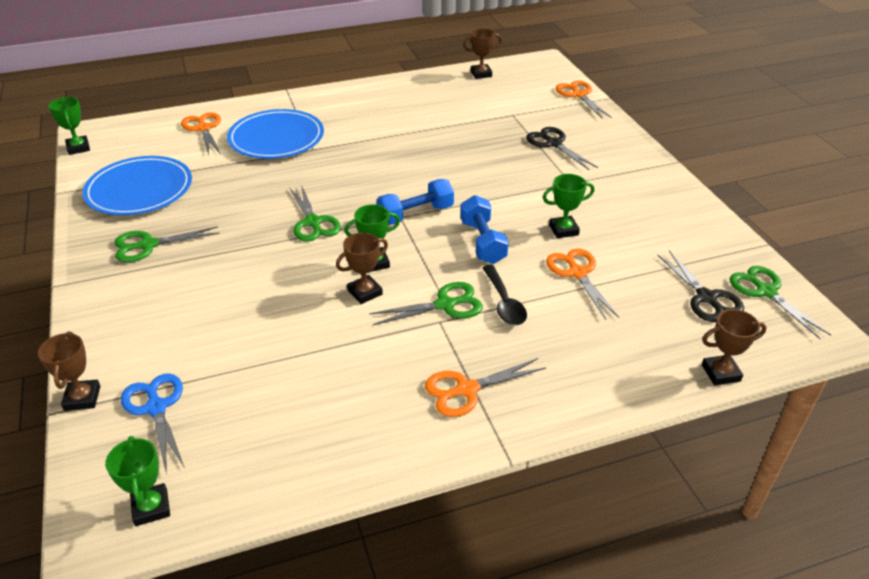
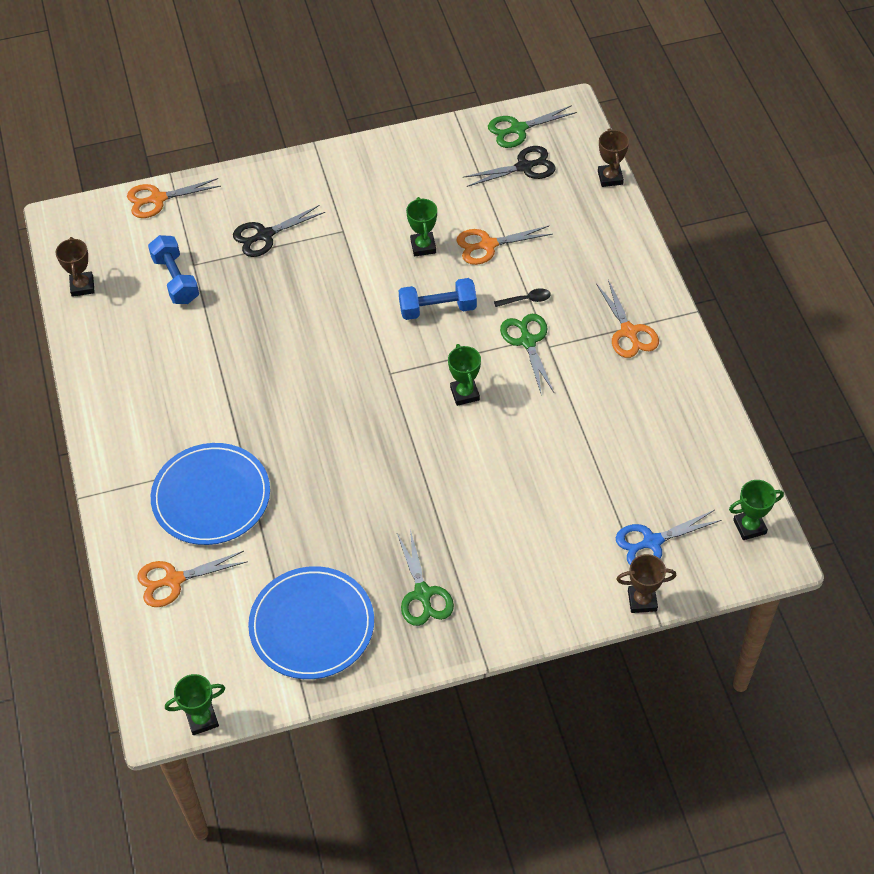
camera: 85 degrees left, 15 degrees up
green scissors [290,185,341,241] -> none
brown trophy [336,233,388,304] -> none
blue dumbbell [377,179,454,225] -> blue dumbbell moved to [148,235,199,304]
black spoon [482,265,527,325] -> black spoon [494,288,551,307], size x0.67

